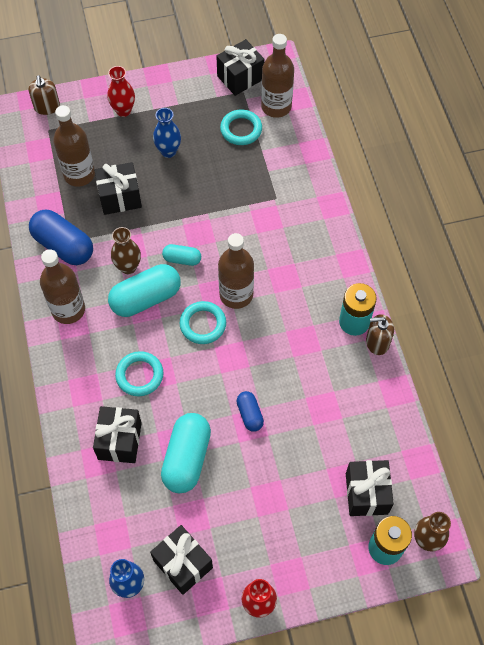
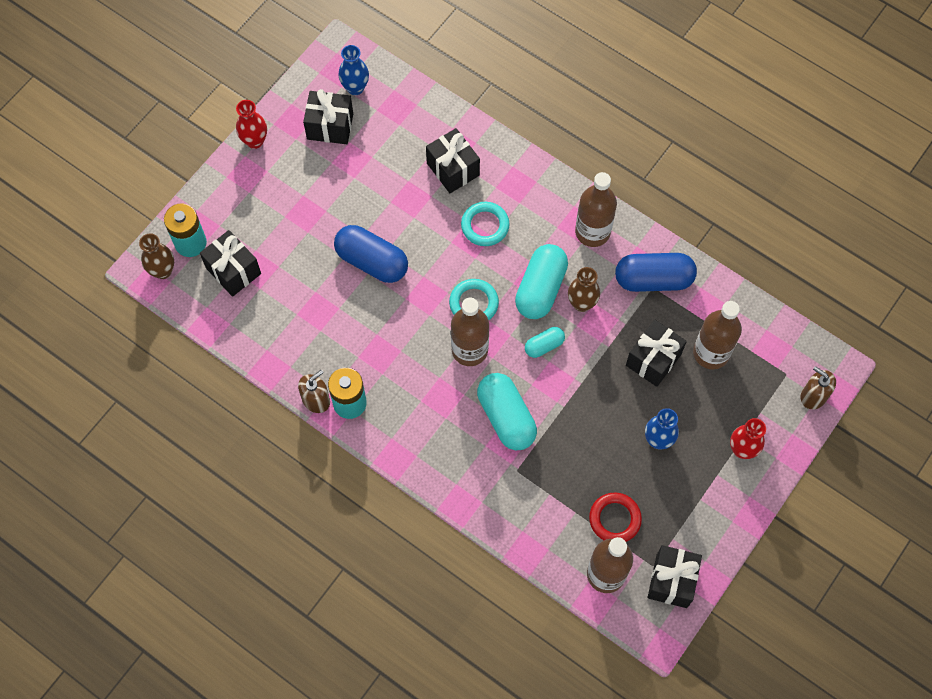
camera: 140 degrees right, 5 degrees up
turquoise capsule [161,413,211,493] -> turquoise capsule moved to [477,373,537,450]
turquoise ring [220,109,262,145] -> red ring [589,493,642,542]
blue capsule [236,391,264,431] -> blue capsule [334,225,408,283], size x1.89

